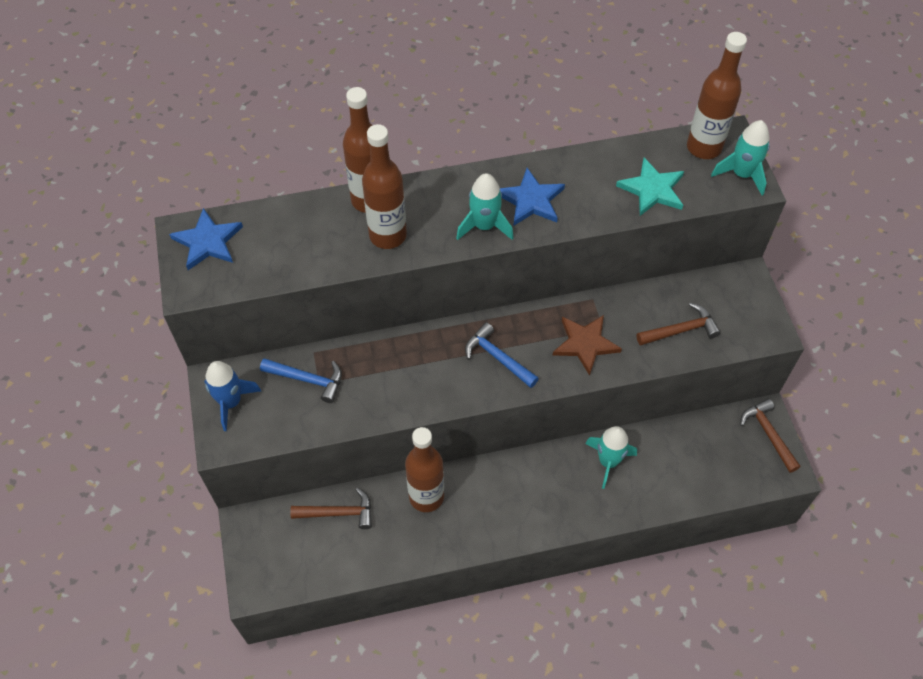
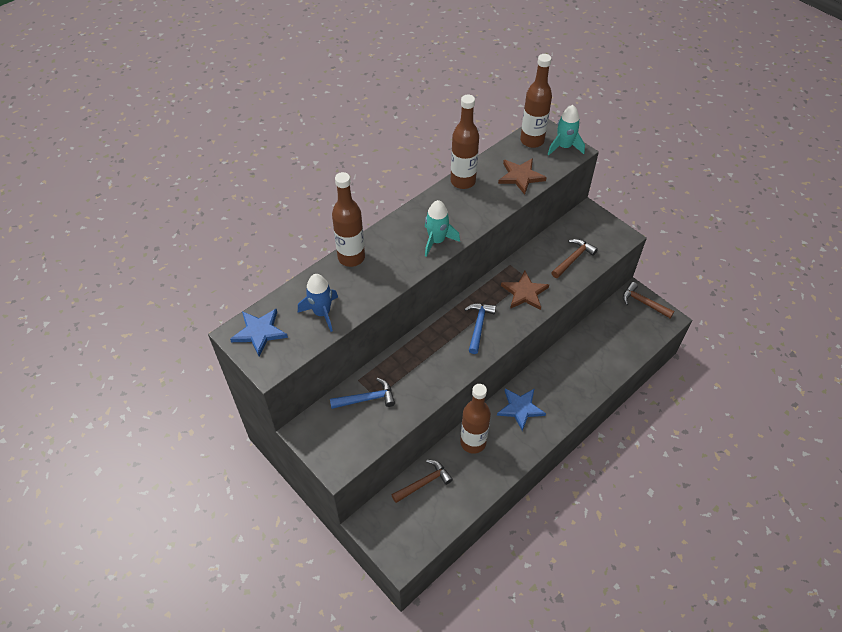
camera: 30 degrees left, 5 degrees down
blue rocket [204,361,261,431] -> blue rocket moved to [298,274,338,332]
brown bottle [362,124,407,249] -> brown bottle moved to [451,95,479,189]
blue hammer [465,322,539,388] -> blue hammer turned 90 degrees clockwise [464,303,496,354]
blue star [500,168,565,226] -> blue star moved to [497,388,546,431]
turquoise rocket [585,426,637,489] -> none
turquoise star [616,158,684,216] -> brown star [498,158,547,195]

